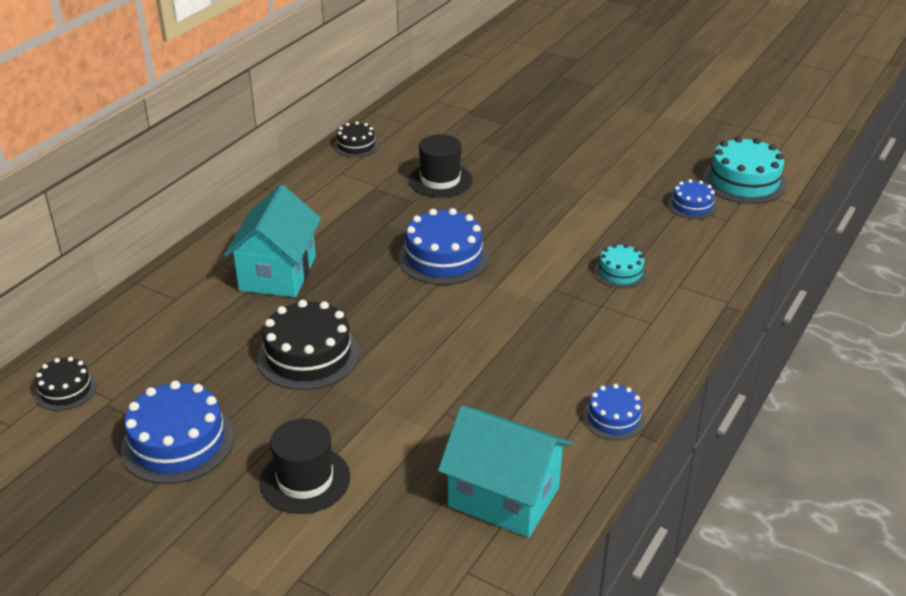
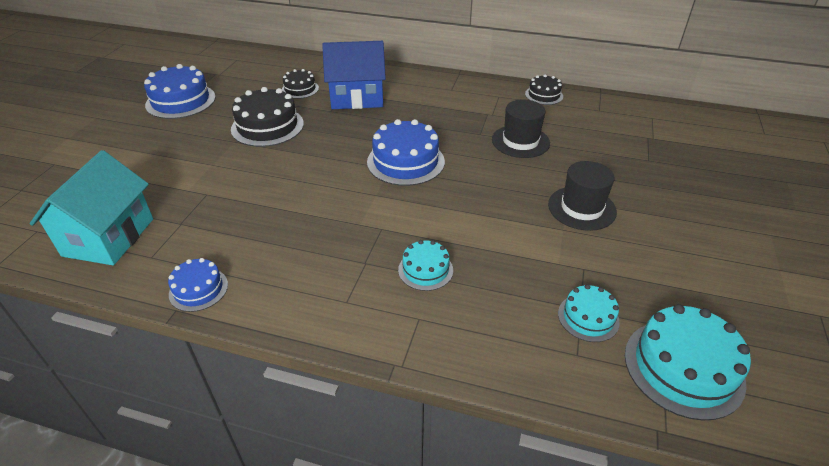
camera: 75 degrees right, 5 degrees up
black cake [35,357,97,411] -> black cake moved to [282,69,319,99]
turquoise house [224,185,321,297] -> blue house [322,41,386,109]
black hat [260,419,350,514] -> black hat moved to [548,161,617,231]
blue cake [668,179,717,219] -> turquoise cake [558,284,620,342]

